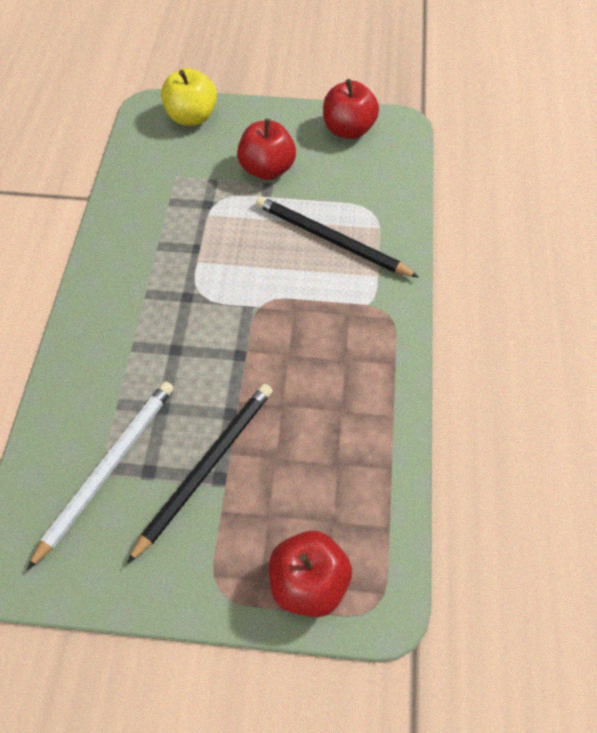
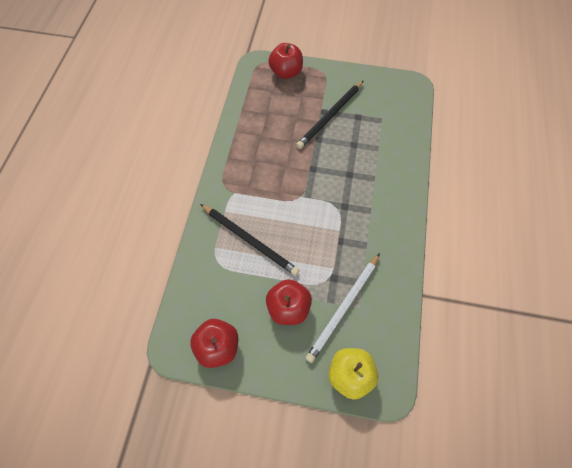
camera: 175 degrees left, 5 degrees up
white pencil [27,382,174,570] -> white pencil moved to [305,253,380,363]

